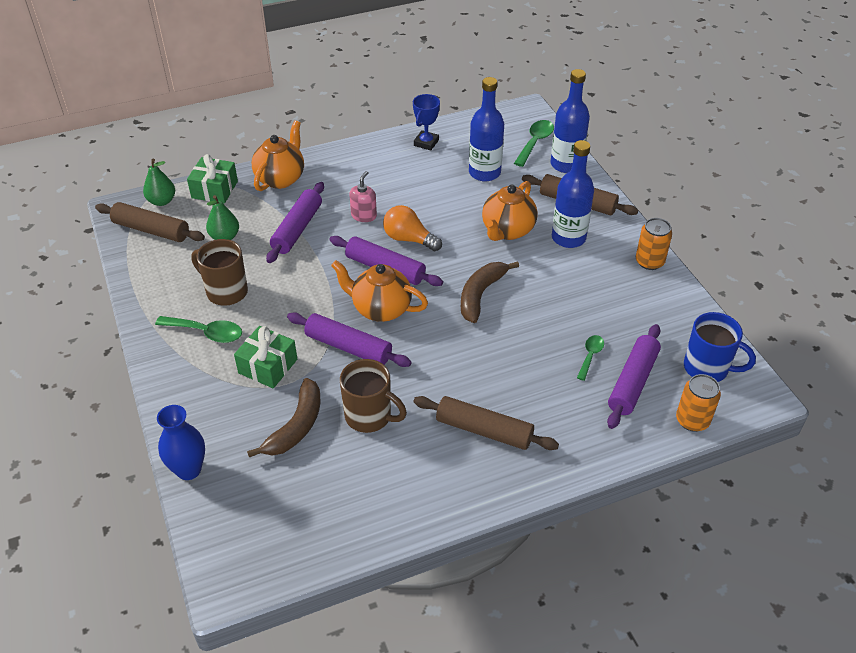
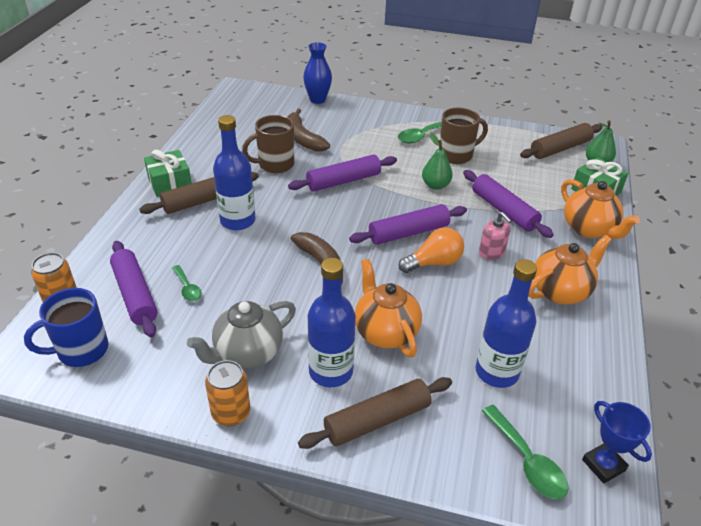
camera: 125 degrees right, 5 degrees down
green pear [206,195,239,240] -> green pear moved to [422,133,453,190]
green gift [234,326,297,388] -> green gift moved to [144,150,192,197]
orange teapot [331,260,428,322] -> orange teapot moved to [528,235,612,304]
blue trophy [413,94,440,151] -> blue trophy moved to [582,401,652,484]
blue bottle [551,69,590,173] -> blue bottle moved to [213,115,255,230]
none -> grey teapot [187,301,296,369]

